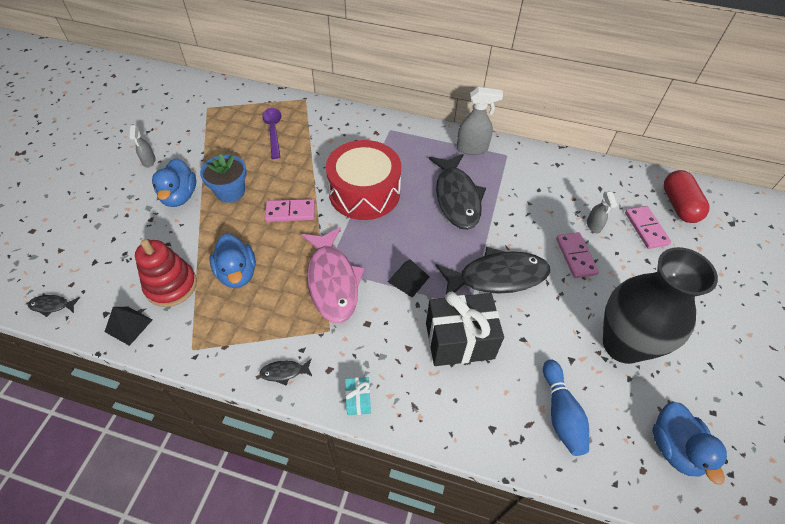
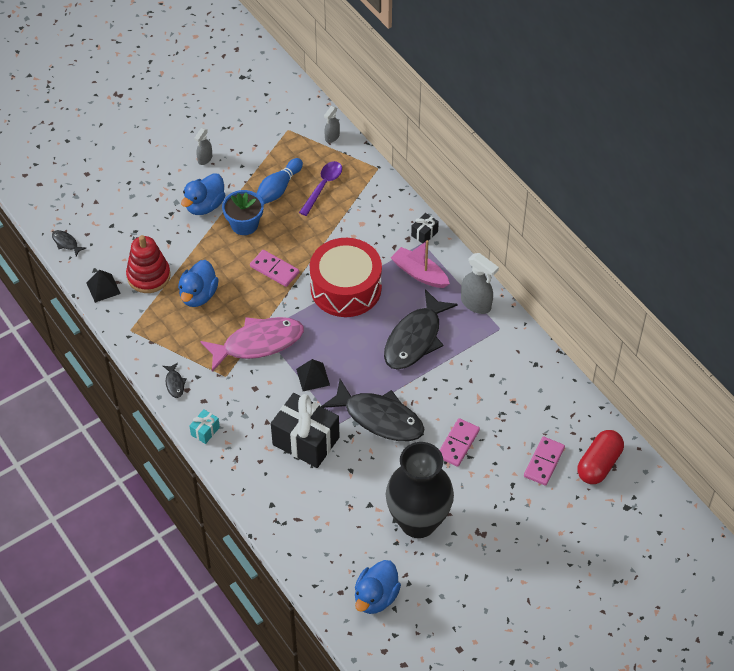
camera: 40 degrees right, 0 degrees up
black fish [259,359,312,385] -> black fish turned 135 degrees counterclockwise [163,363,187,398]
pink fish [301,227,364,323] -> pink fish turned 135 degrees counterclockwise [201,317,304,372]
blue bowling pin [543,360,589,456] -> blue bowling pin moved to [257,158,303,204]
grey spray bottle [587,192,617,233] -> grey spray bottle moved to [324,106,340,143]
none -> pink boat [391,240,450,288]
none -> black gift [411,213,439,244]

